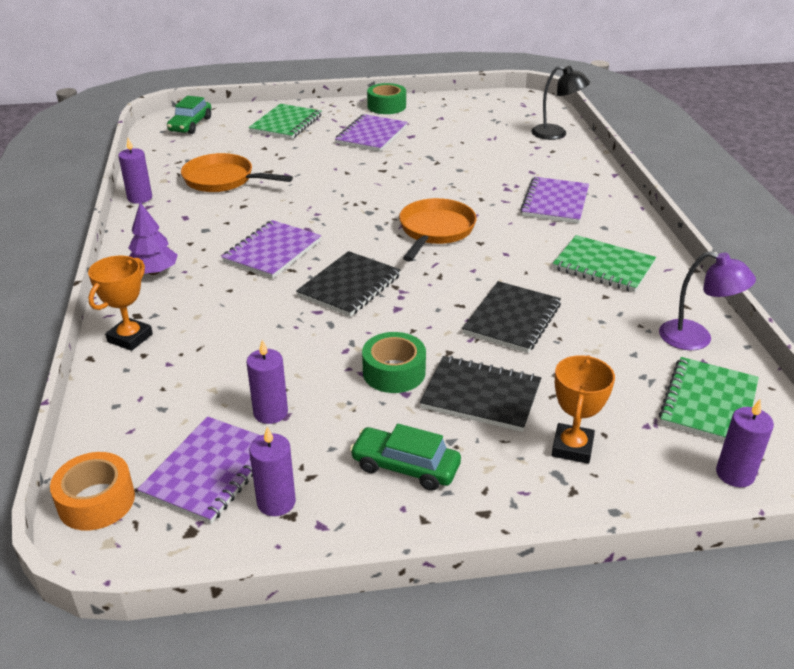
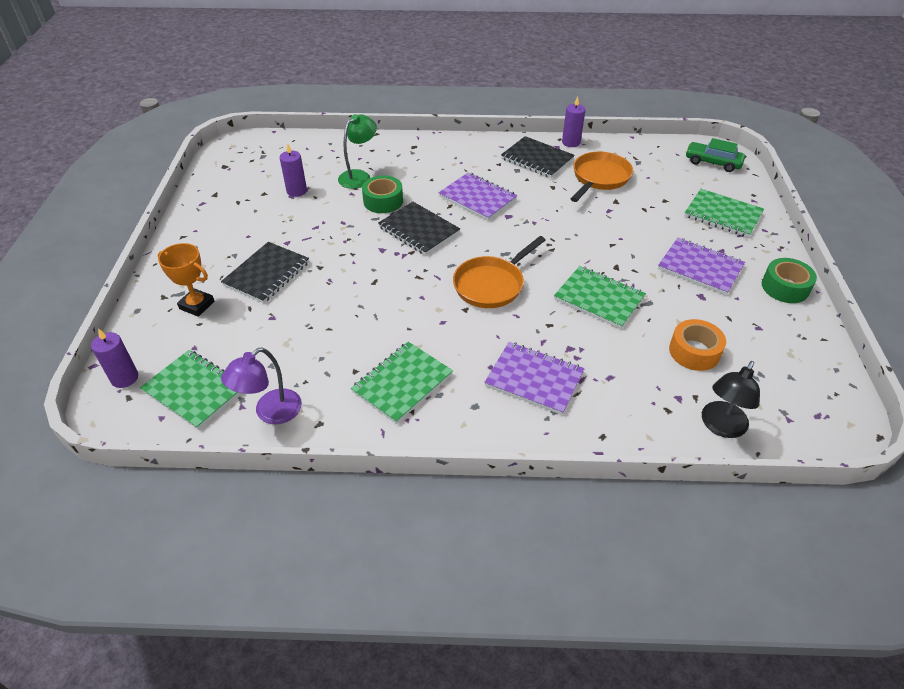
camera: 100 degrees right, 10 degrees up
orange tape [50,452,135,530] -> orange tape moved to [669,319,726,371]
orange trophy [88,256,153,351] -> none
purple tree [128,202,178,275] -> none
purple notebook [137,417,261,524] -> none
purple candle [249,427,296,516] -> none
green car [350,424,461,491] -> none
green tape [362,332,426,393] -> green tape moved to [362,175,403,213]
orange pan [399,198,476,262] -> orange pan turned 105 degrees clockwise [453,236,546,308]
black notebook [462,281,561,353] -> black notebook moved to [501,136,575,178]
none -> green lamp [338,114,377,189]
none -> green notebook [554,266,646,329]

